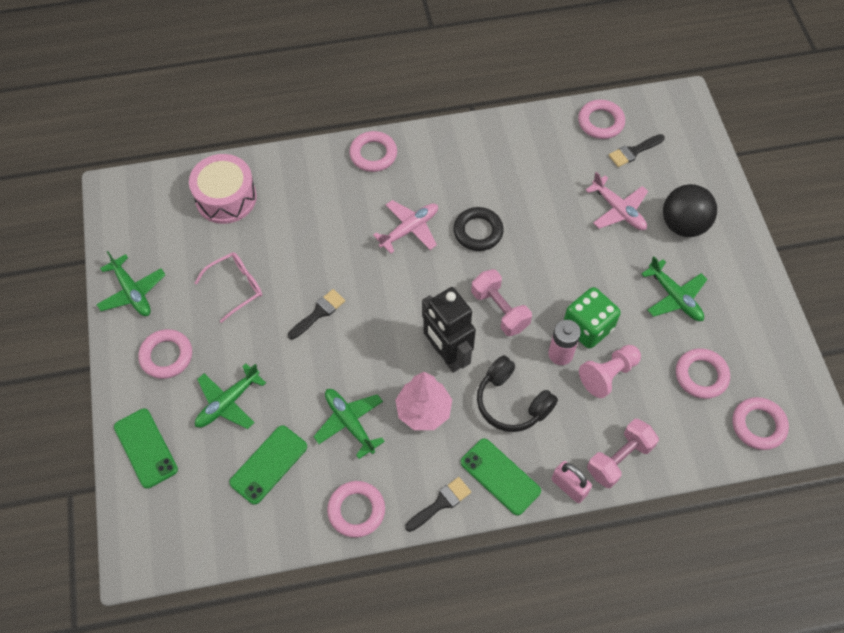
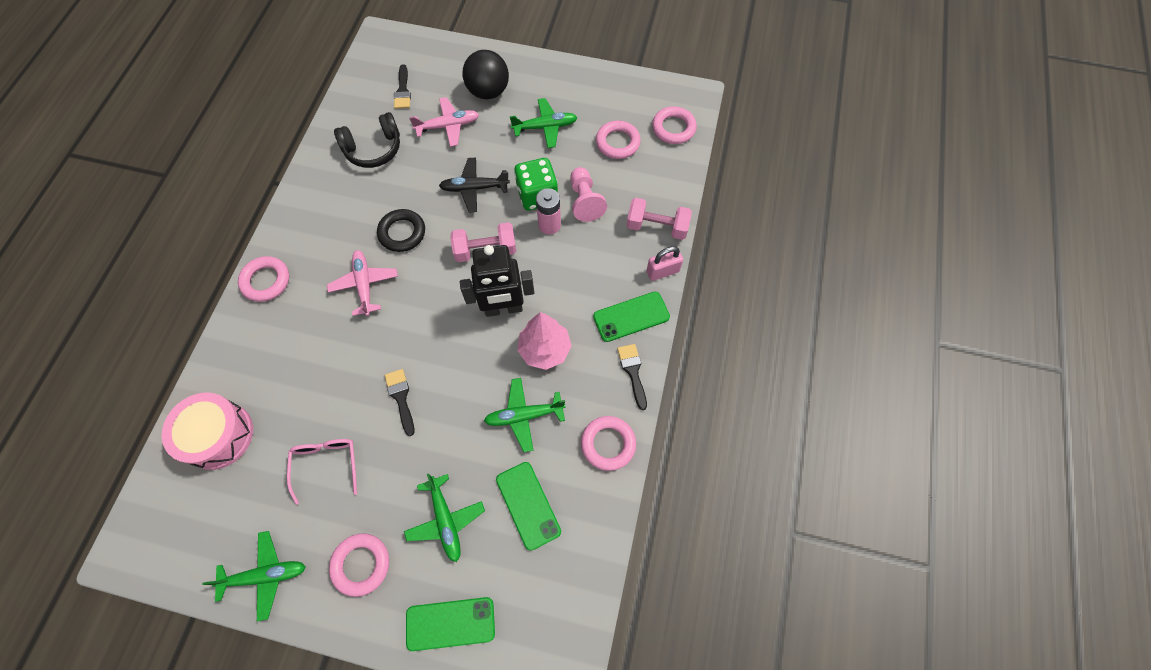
camera: 65 degrees left, 5 degrees up
black headphones [477,355,558,432] -> black headphones moved to [334,112,400,168]
pink ring [578,100,625,139] -> none
pink dumbbell [587,419,659,488] -> pink dumbbell turned 60 degrees counterclockwise [626,198,692,240]
none -> black plane [439,157,510,212]

